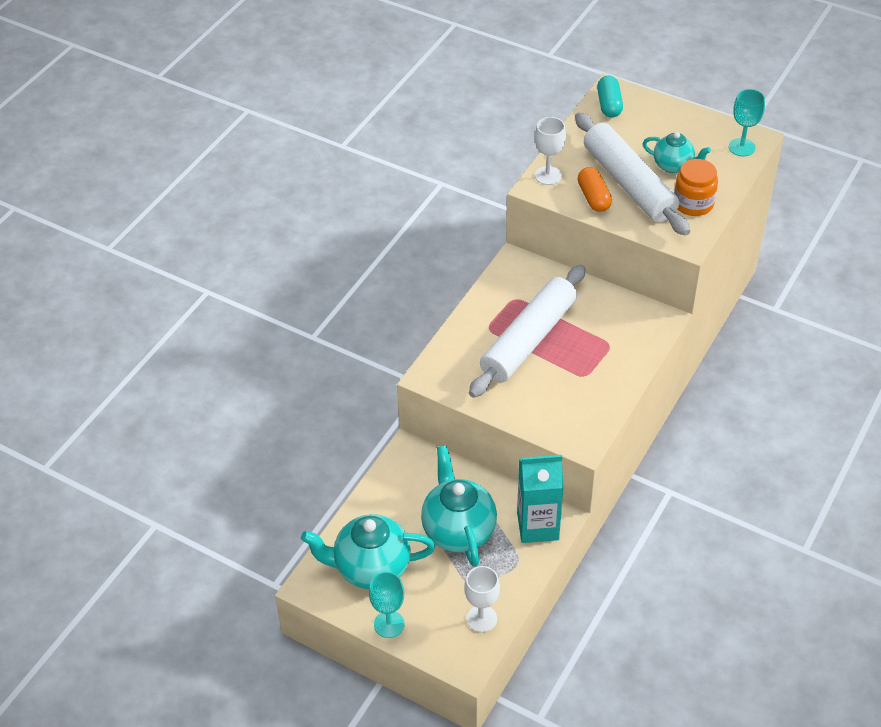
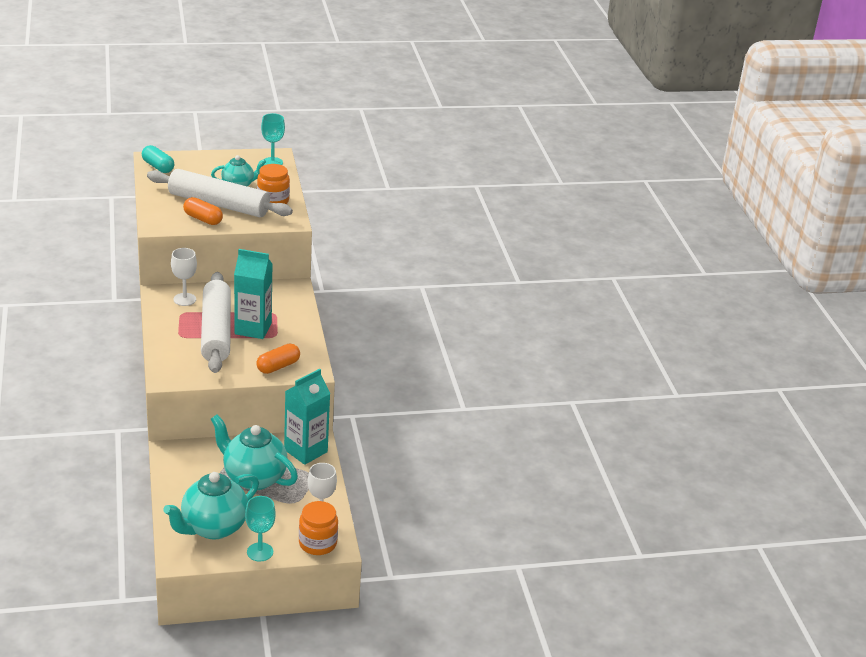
camera: 45 degrees left, 15 degrees down
white goblet [535,117,566,185] -> white goblet moved to [171,248,197,306]
none -> turquoise carton [234,249,273,339]
none -> orange capsule [256,344,300,374]
none -> orange jar [299,501,338,555]

